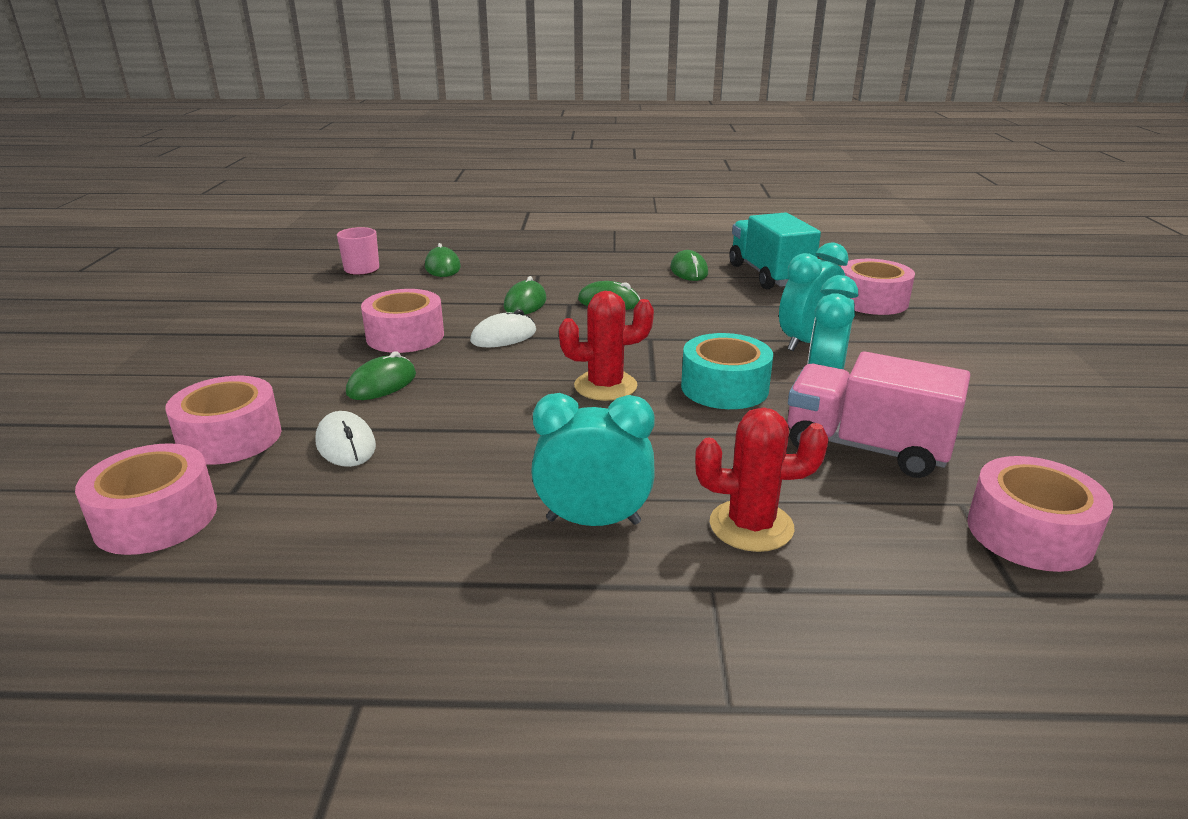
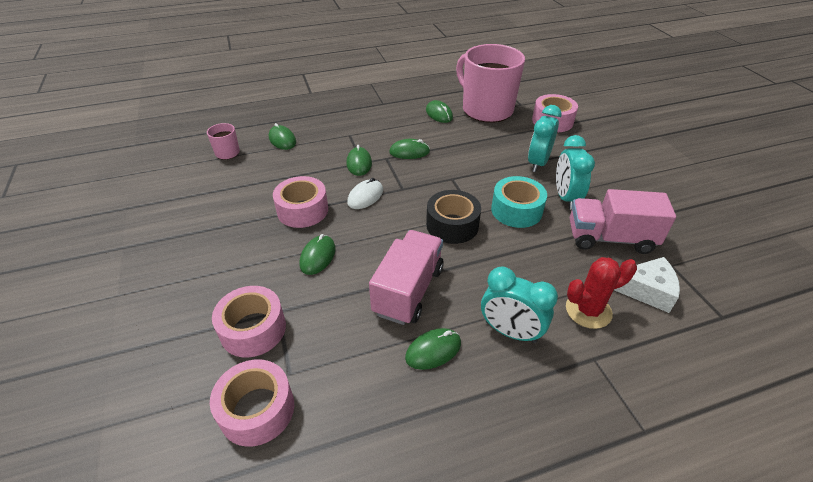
camera: 20 degrees left, 15 degrees up
white mouse [315,411,376,467] -> none
turquoise clock [531,393,655,526] -> turquoise clock turned 135 degrees counterclockwise [481,266,558,343]
red cactus [559,291,654,401] -> black tape [426,190,481,244]
turquoise truck [729,212,821,289] -> pink mug [456,44,525,123]
pink tape [967,456,1113,572] -> none
none -> pink truck [369,230,444,325]
none -> green mouse [405,328,461,370]
none -> white cheese [614,257,680,313]

